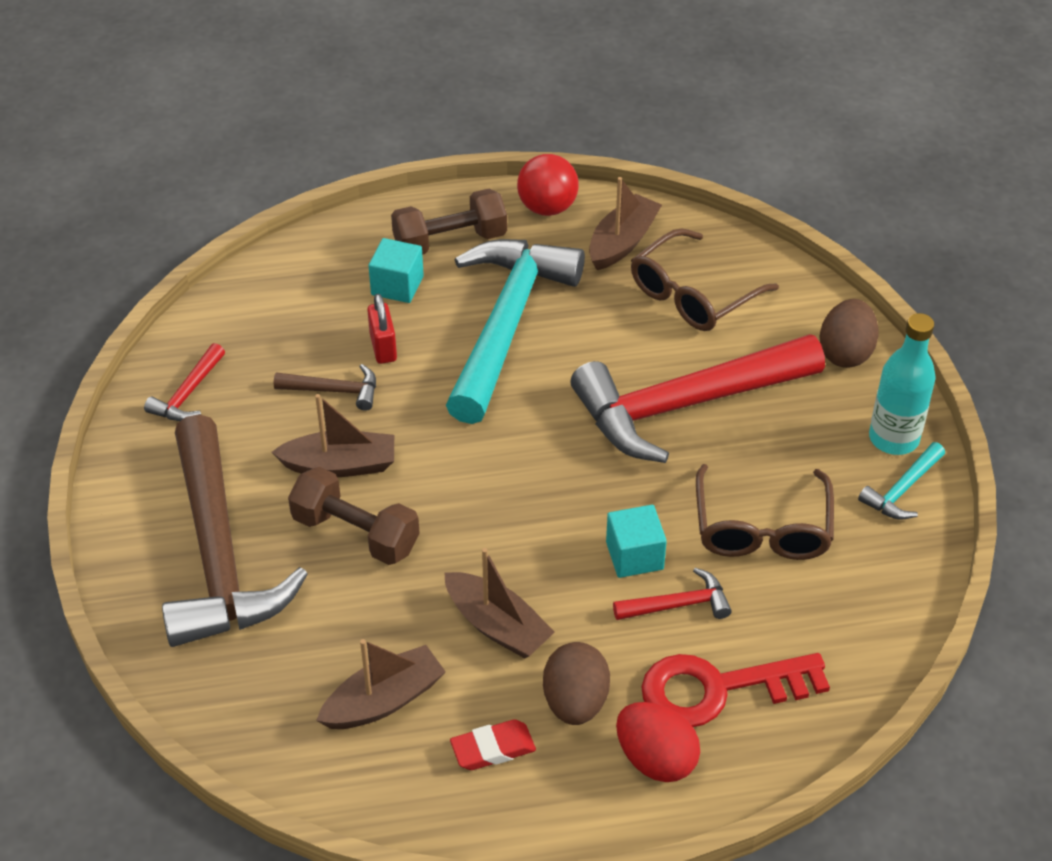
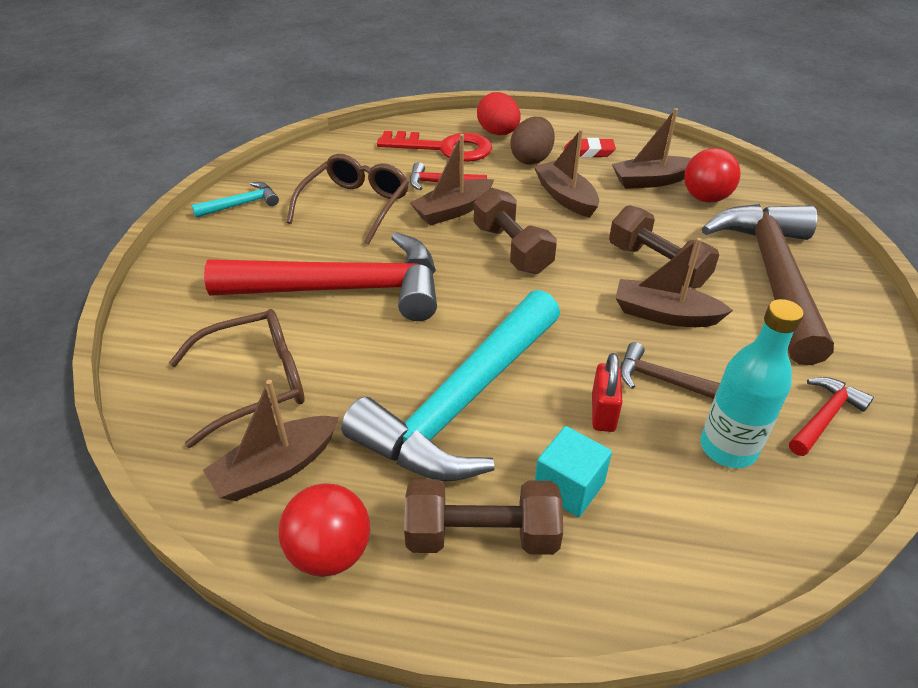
camera: 160 degrees left, 5 degrees down
turquoise cube [606,505,667,578] -> brown boat [410,134,494,226]
brown egg [820,299,879,368] -> none
turquoise bottle [869,313,936,455] -> turquoise bottle moved to [700,299,804,468]
none -> brown dumbbell [474,188,557,274]
none -> red ball [684,148,741,203]

